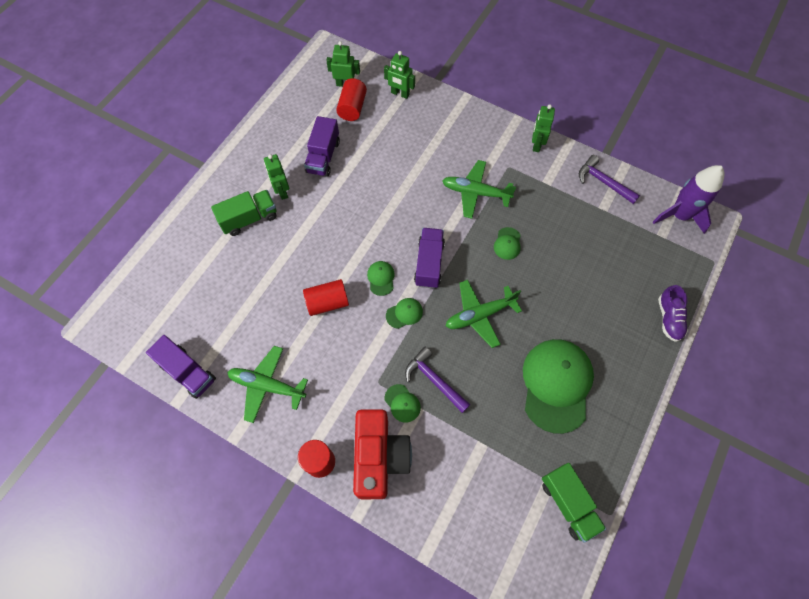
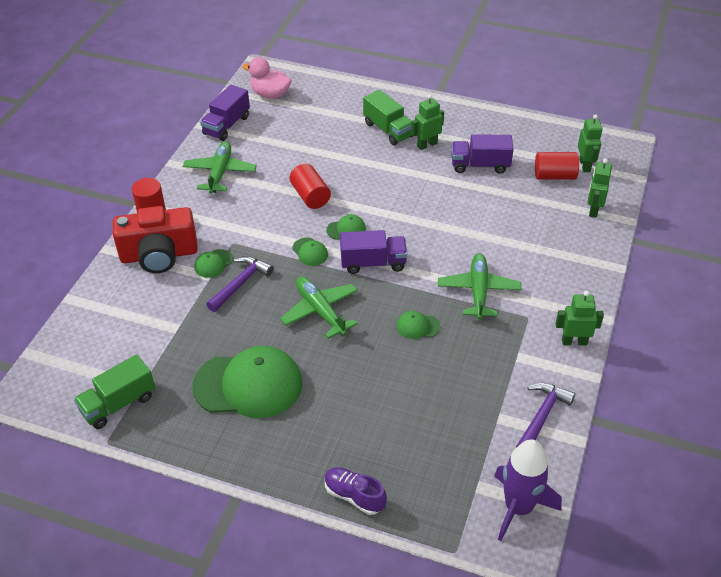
camera: 80 degrees right, 20 degrees down
purple shoe [658,285,688,342] -> purple shoe turned 45 degrees clockwise [325,467,387,515]
none -> pink duck [243,57,292,99]

